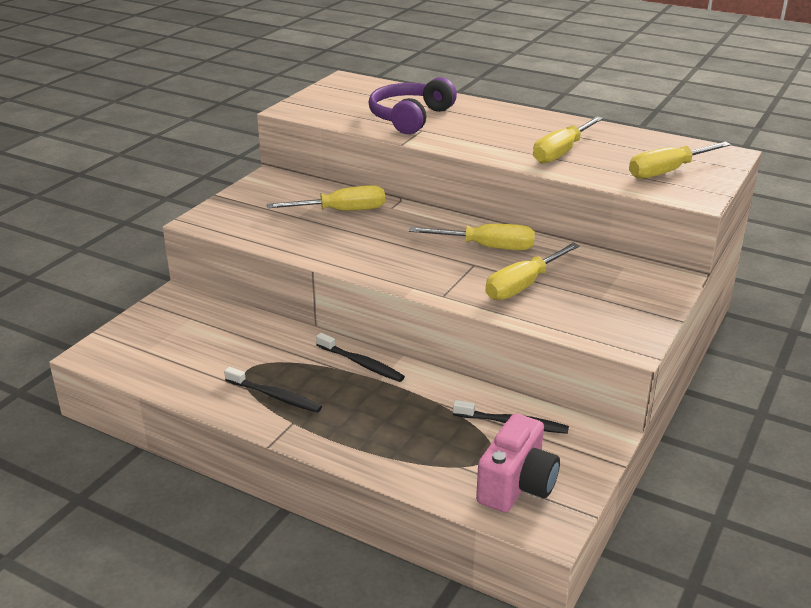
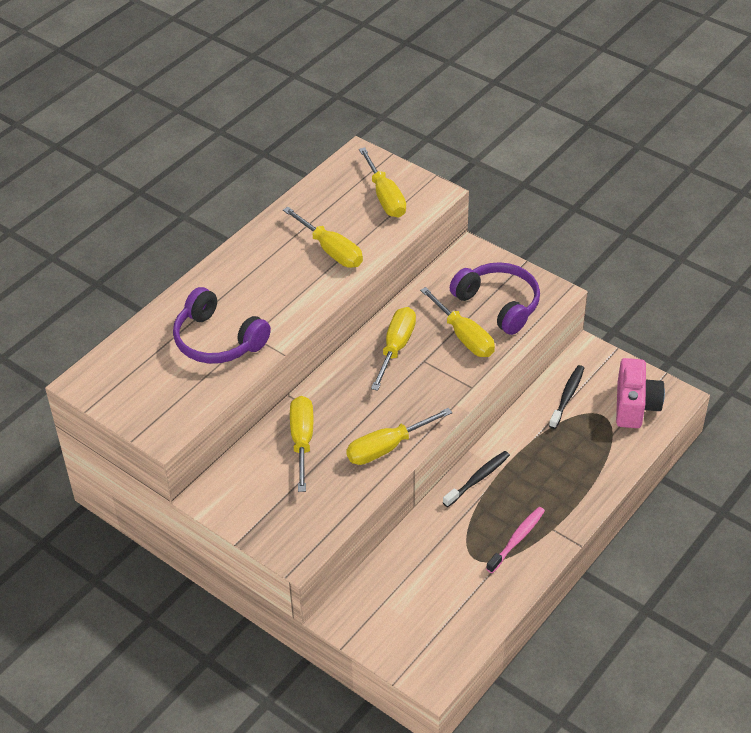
camera: 80 degrees left, 15 degrees up
black toothbrush [224,367,322,413] -> pink toothbrush [486,507,545,573]
pink camera [476,414,560,513] -> pink camera turned 60 degrees clockwise [616,358,665,428]
none -> yellow screwdriver [346,408,452,465]
none -> purple headphones [450,262,540,335]

